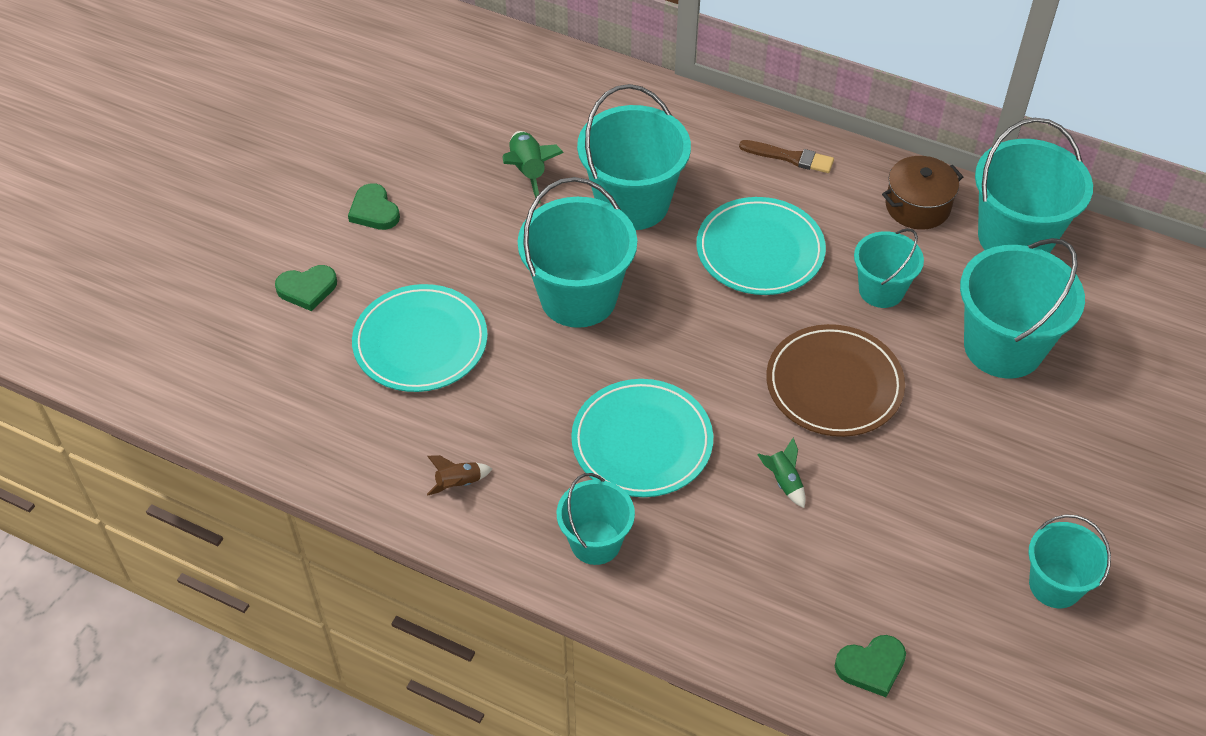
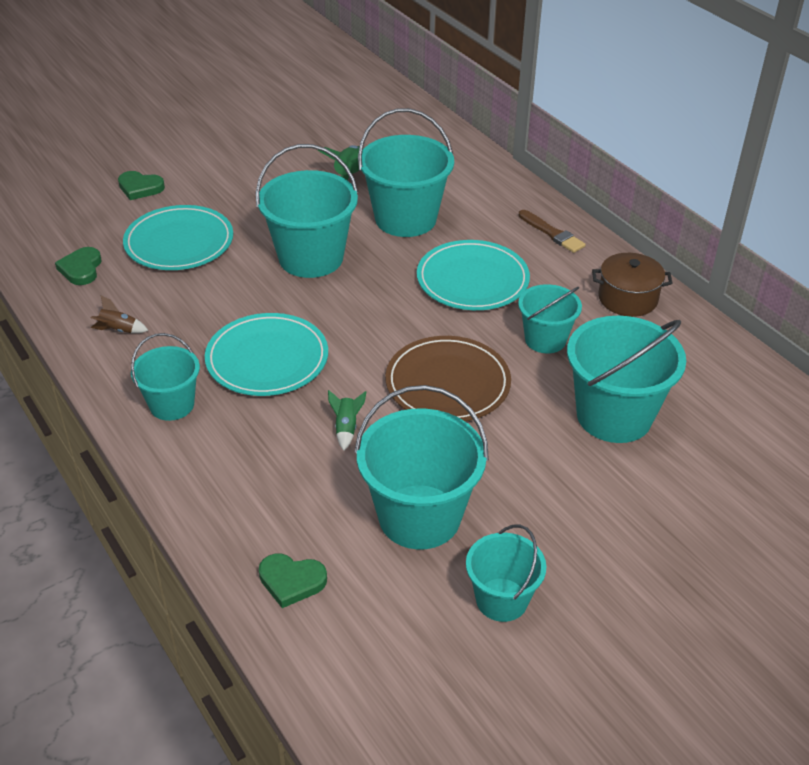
camera: 30 degrees right, 10 degrees down
green heart [348,183,400,230] -> green heart moved to [55,247,102,285]
turquoise bucket [975,118,1093,253] -> turquoise bucket moved to [354,385,489,549]

